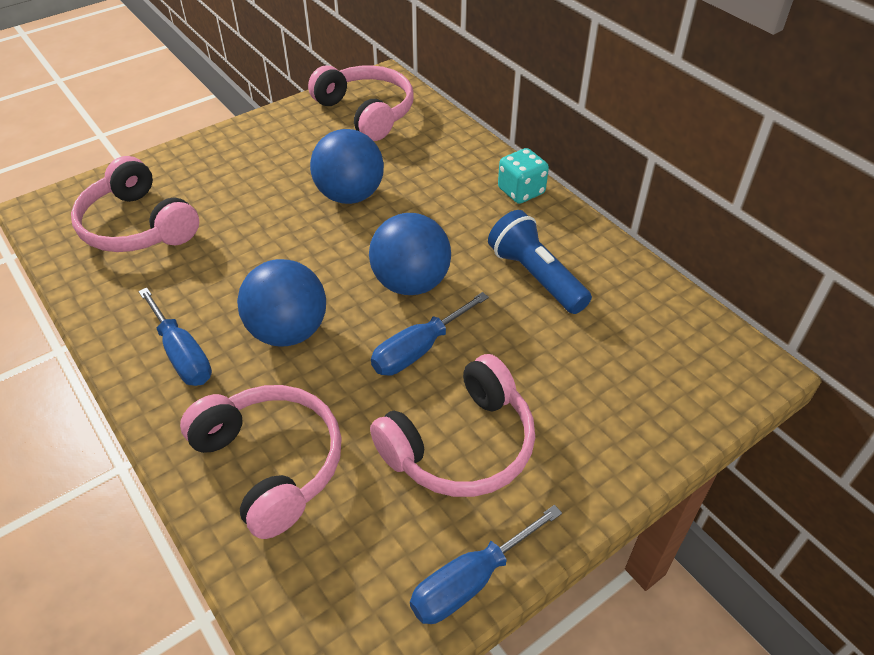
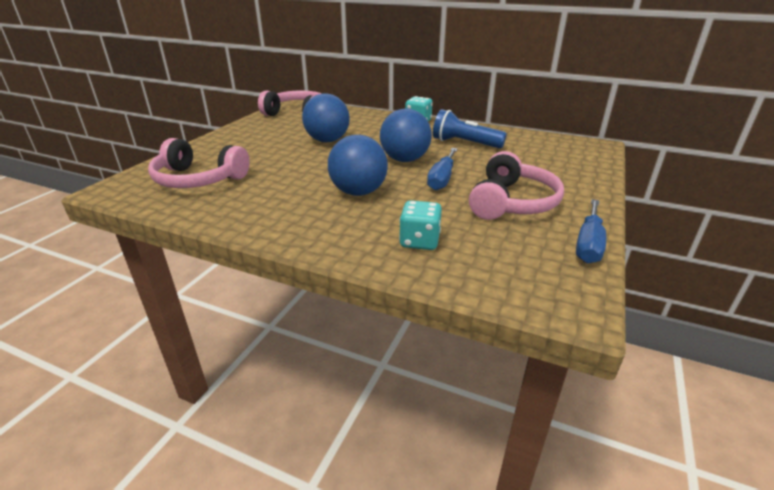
camera: 30 degrees left, 15 degrees down
blue screwdriver [138,288,212,386] -> none
pink headphones [180,385,342,539] -> turquoise dice [399,200,442,250]

